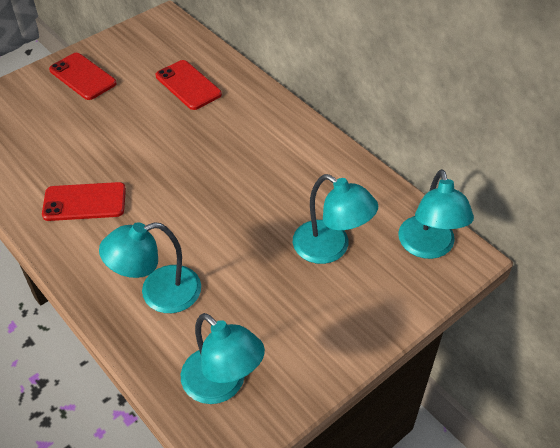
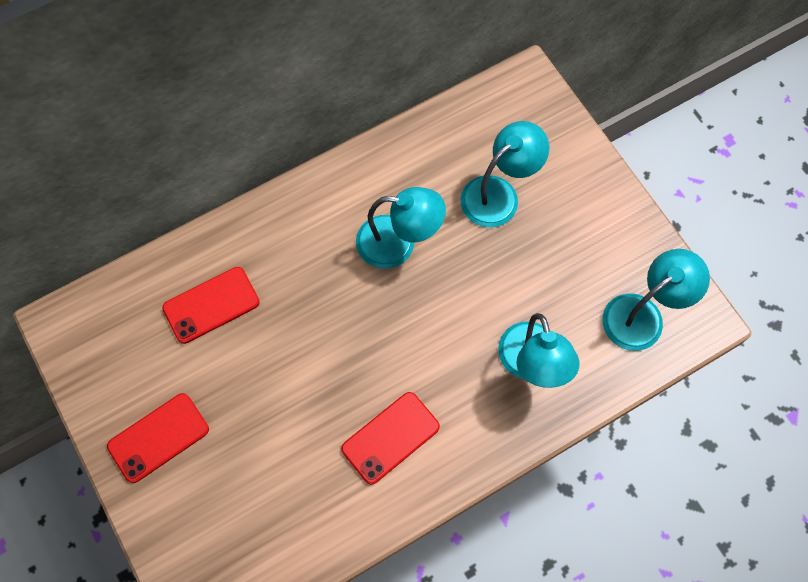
camera: 80 degrees left, 20 degrees up
red phone [42,182,126,221] -> red phone turned 45 degrees clockwise [341,392,440,485]
turquoise lamp [398,169,474,259] -> turquoise lamp moved to [356,187,446,269]

